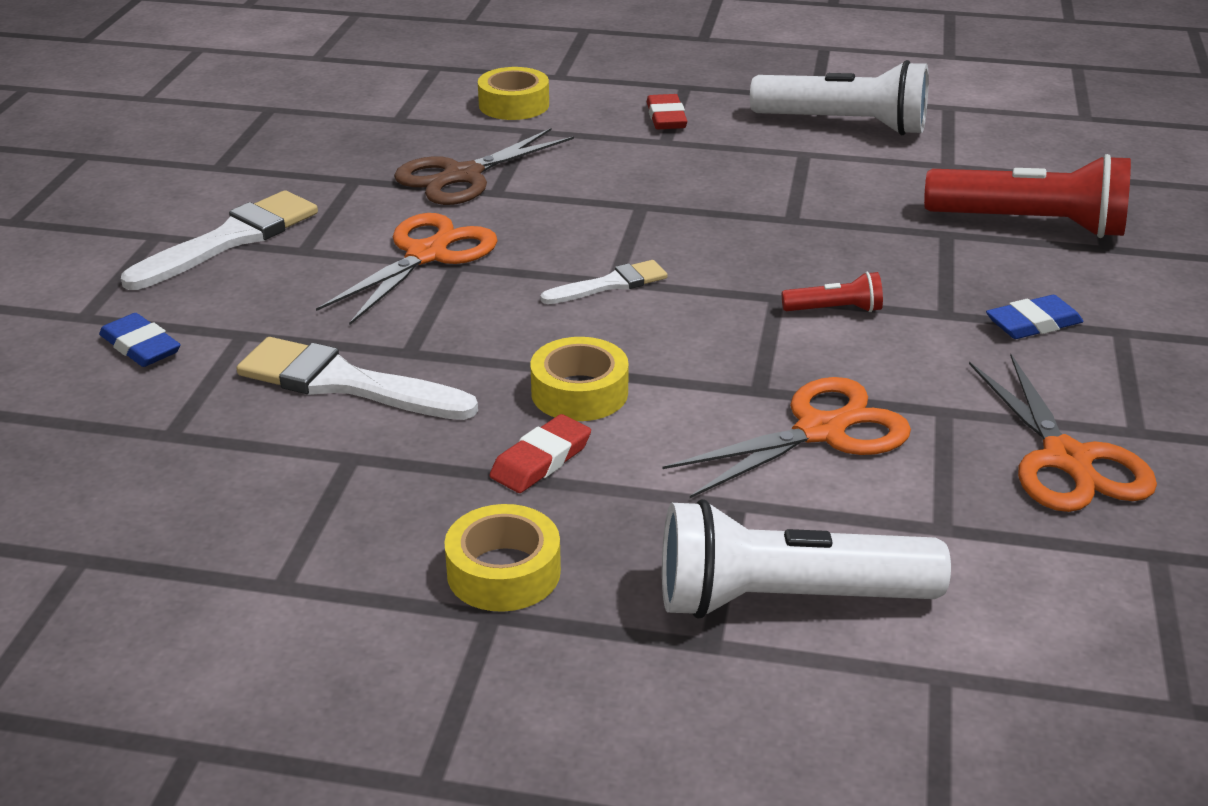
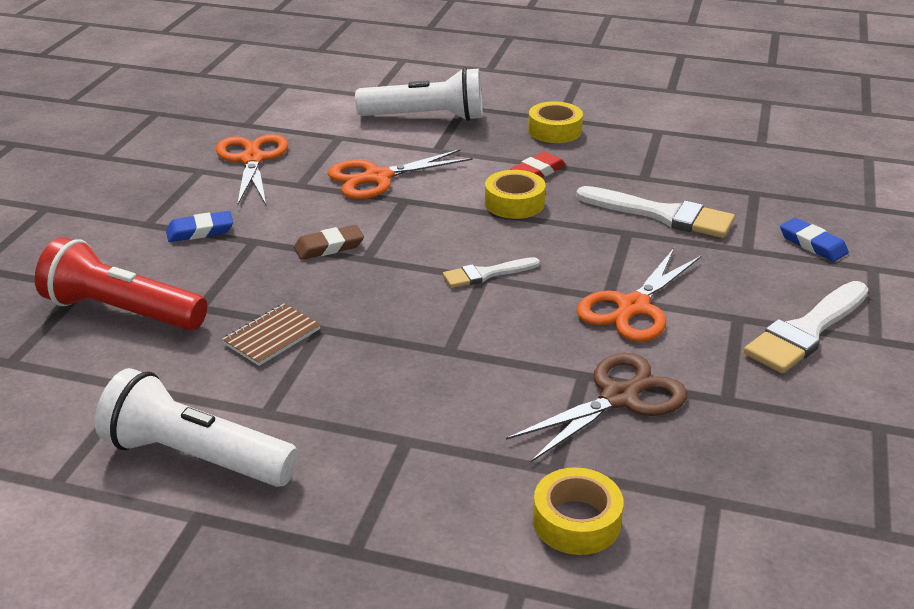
camera: 175 degrees left, 0 degrees up
red eraser [647,94,687,129] -> none
red flashlight [782,272,883,312] -> brown eraser [294,225,364,260]
none -> brown notebook [222,304,321,366]

